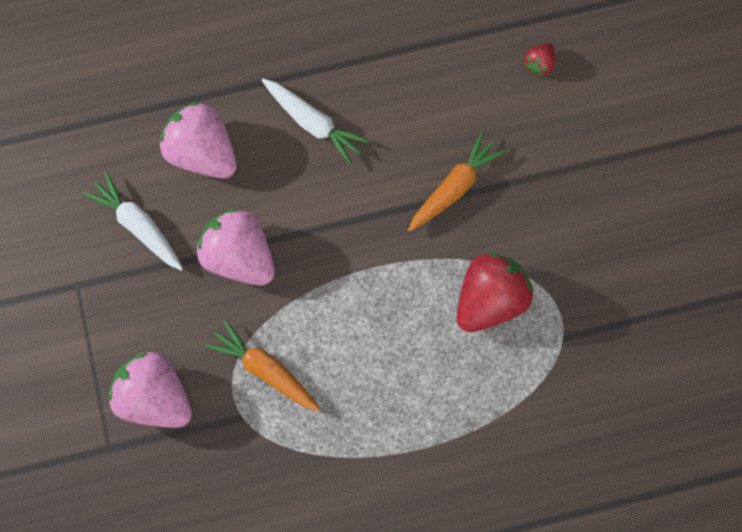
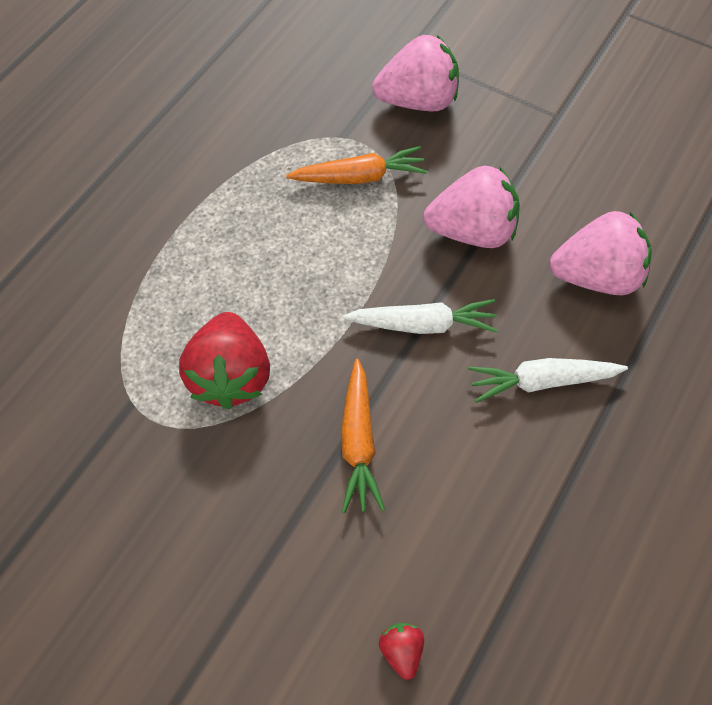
camera: 135 degrees right, 15 degrees down
white carrot [83,172,183,271] -> white carrot moved to [343,299,498,334]

